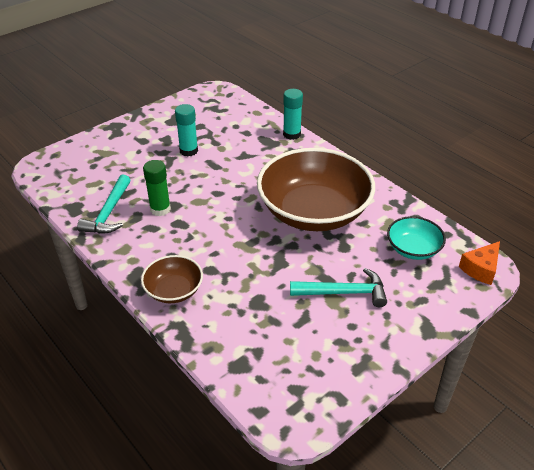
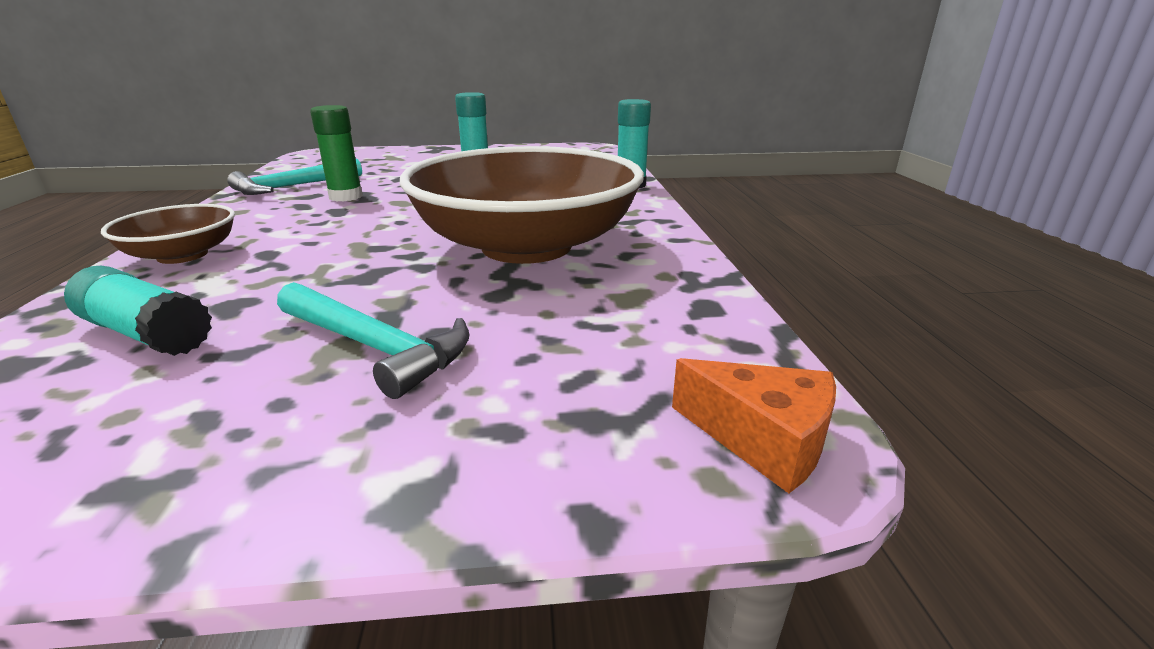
camera: 35 degrees right, 15 degrees down
turquoise bowl [387,216,446,260] -> none
orange cheese [459,241,500,285] -> orange cheese turned 135 degrees counterclockwise [672,358,836,493]
none -> turquoise glue stick [64,266,212,356]

